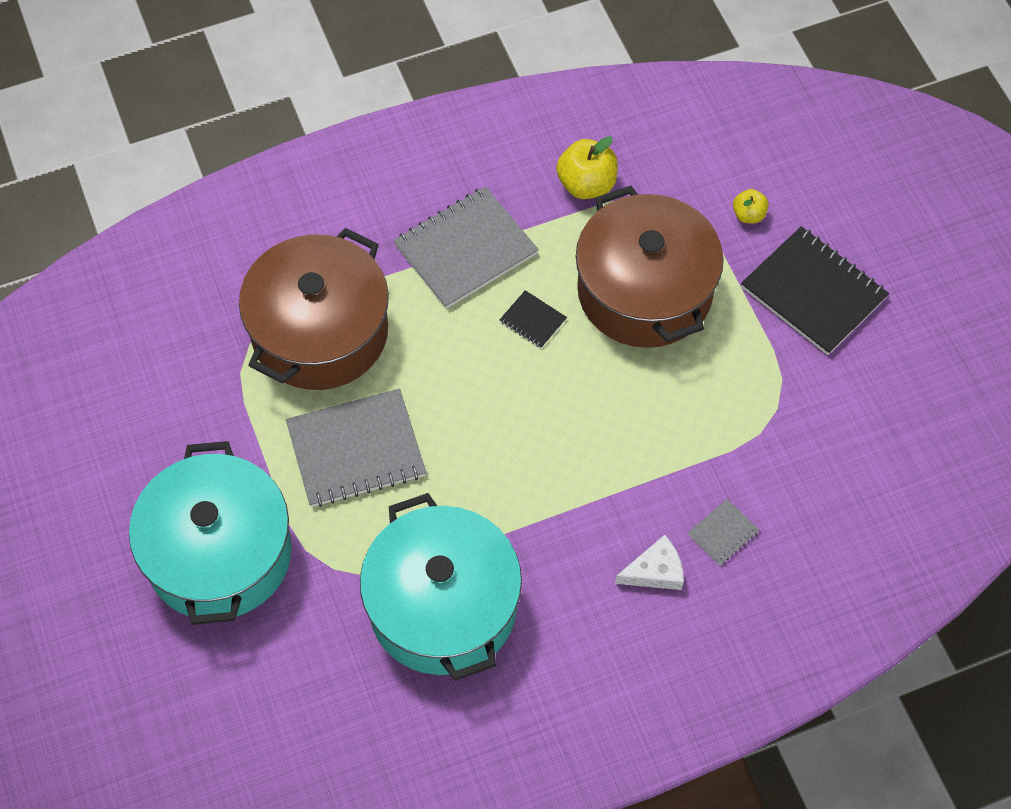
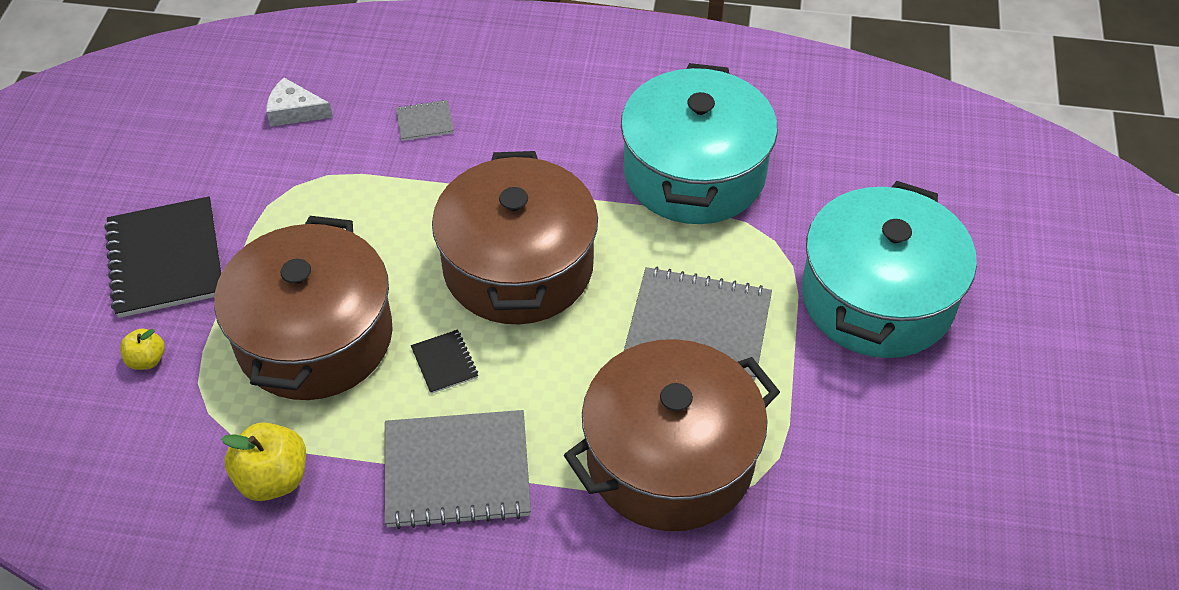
camera: 150 degrees left, 10 degrees down
white cheese [615,535,683,590] -> white cheese moved to [266,78,333,127]
none -> brown pot [432,151,598,324]

